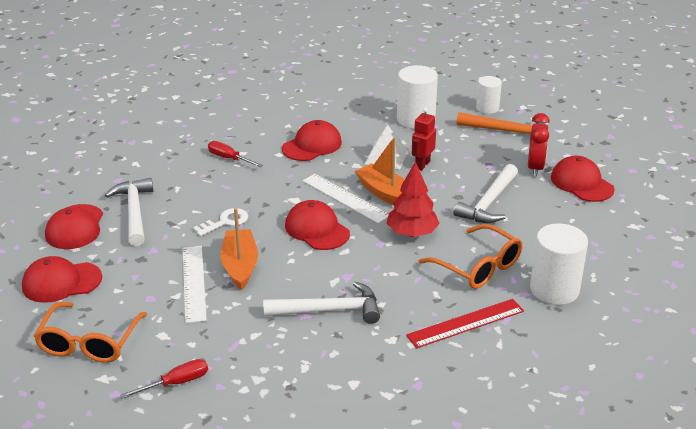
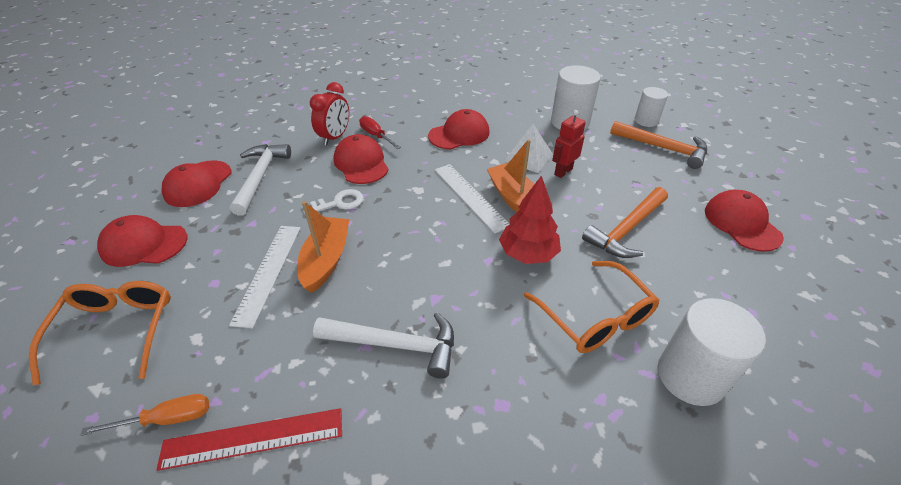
camera: 15 degrees right, 10 degrees up
orange glasses [34,302,147,363] -> orange glasses turned 150 degrees clockwise [29,281,171,386]
red screwdriver [120,359,208,399] -> orange screwdriver [81,394,209,436]
red cap [285,200,350,250] -> red cap moved to [334,134,389,184]
red ruler [406,299,524,348] -> red ruler moved to [157,408,342,471]
white hammer [454,164,518,223] -> orange hammer [582,187,668,258]
red clock [528,113,550,177] -> red clock moved to [310,82,349,146]

